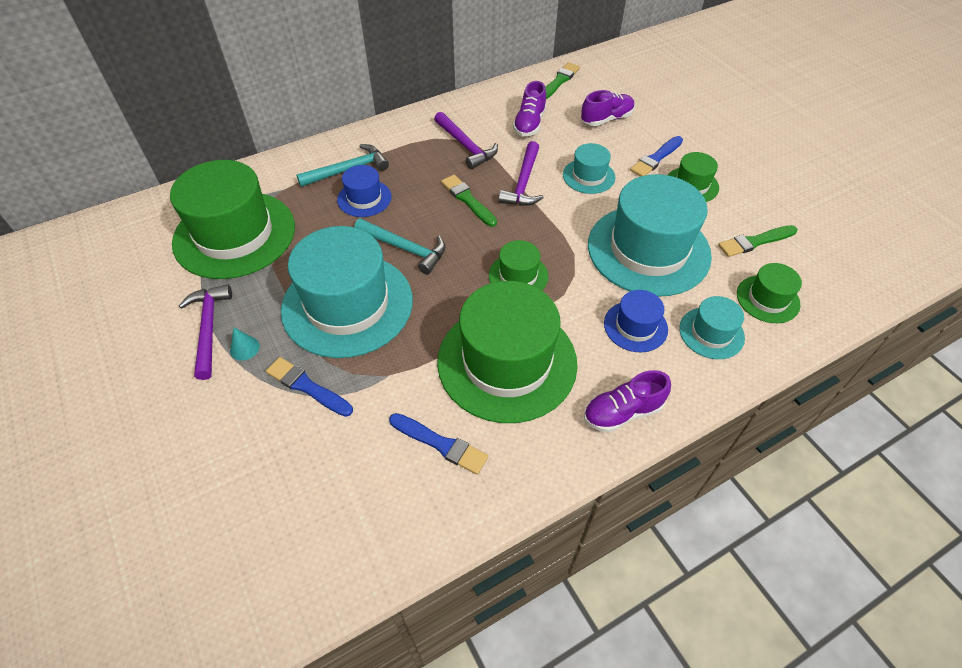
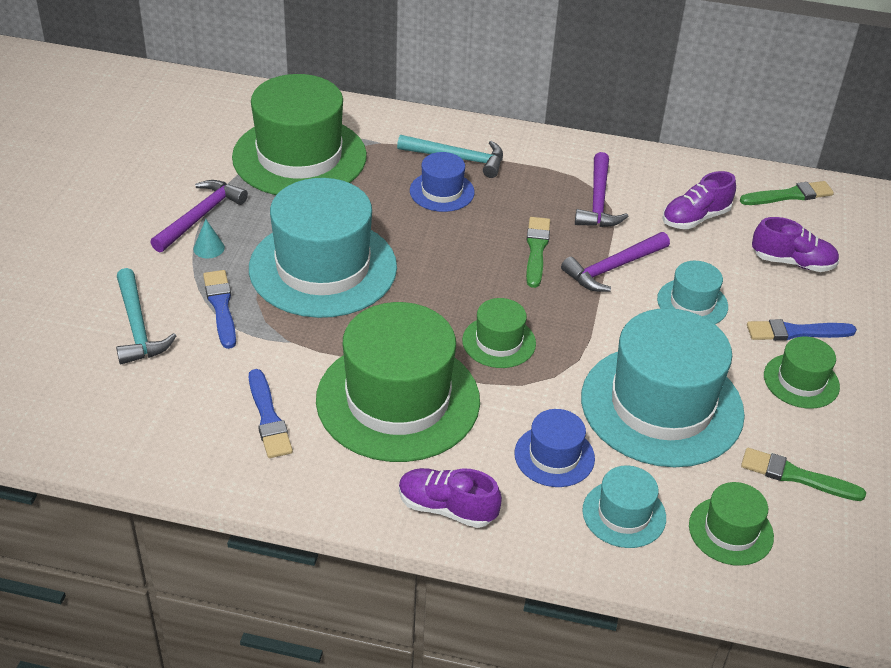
camera: 40 degrees right, 10 degrees down
turquoise hammer [354,219,446,275] -> turquoise hammer moved to [116,268,176,364]

